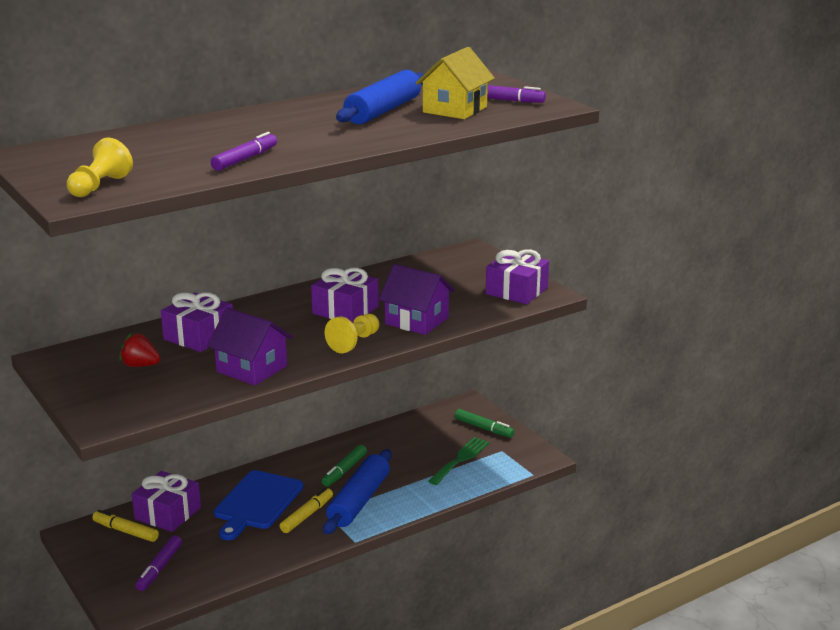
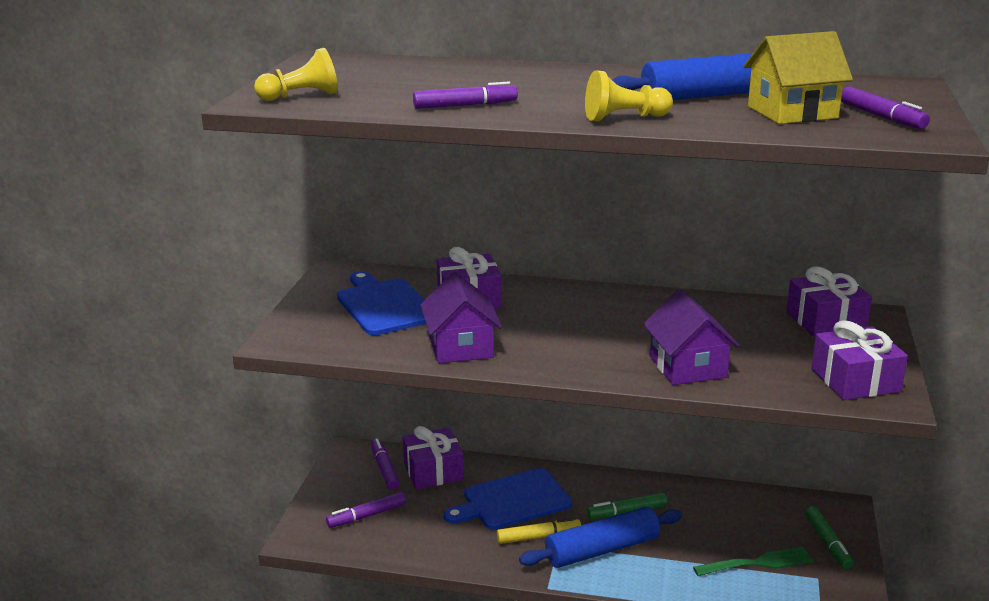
camera: 45 degrees right, 0 degrees up
yellow marker [92,510,159,542] -> purple marker [371,439,400,490]
red strawberry [119,333,160,367] -> blue cutting board [337,271,426,335]
purple gift [311,268,379,323] -> purple gift moved to [786,267,872,337]
yellow pawn [325,314,379,353] -> yellow pawn moved to [585,70,673,122]

